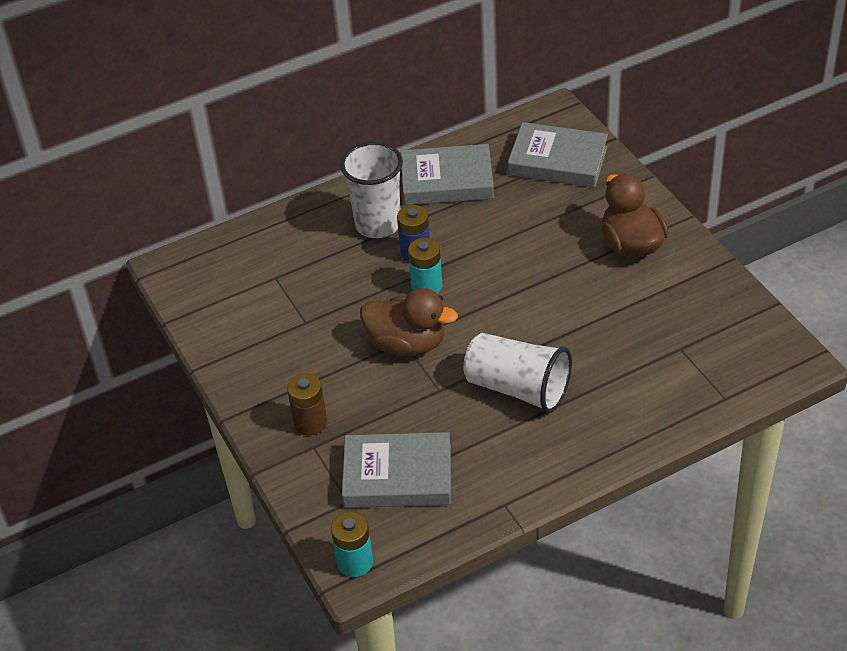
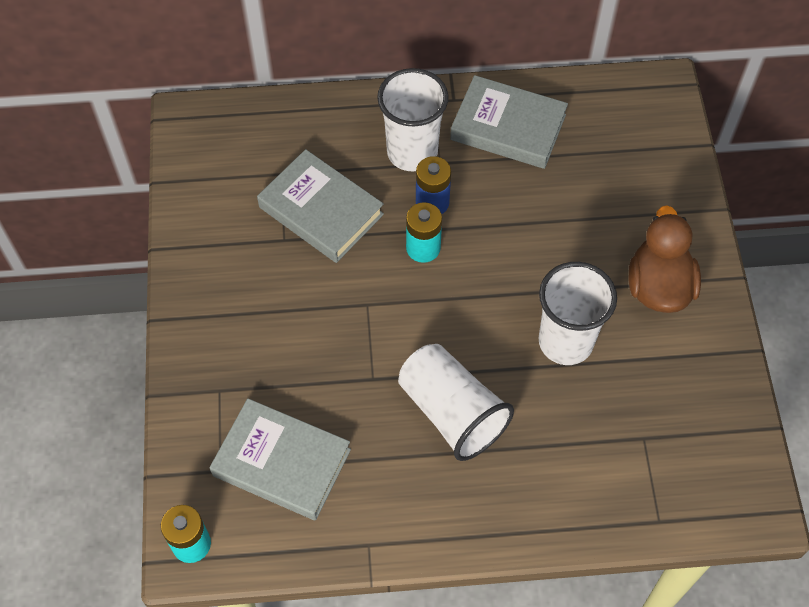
camera: 20 degrees right, 15 degrees up
brown battery [287,373,327,436] -> none
brown duck [360,288,458,356] -> none
grey book [508,122,608,188] -> grey book moved to [257,149,384,263]
none -> white cup [539,262,617,365]

